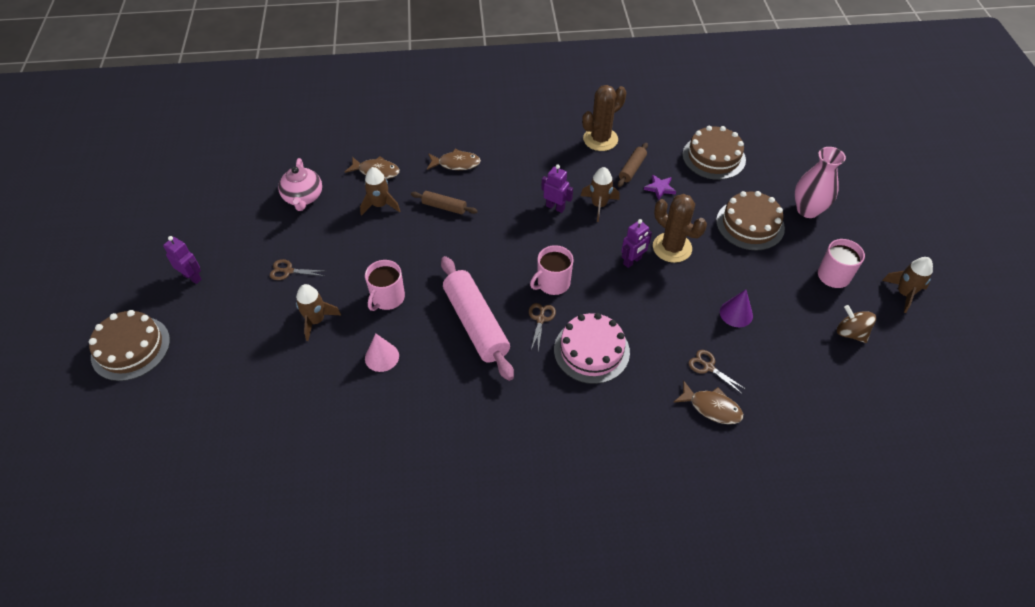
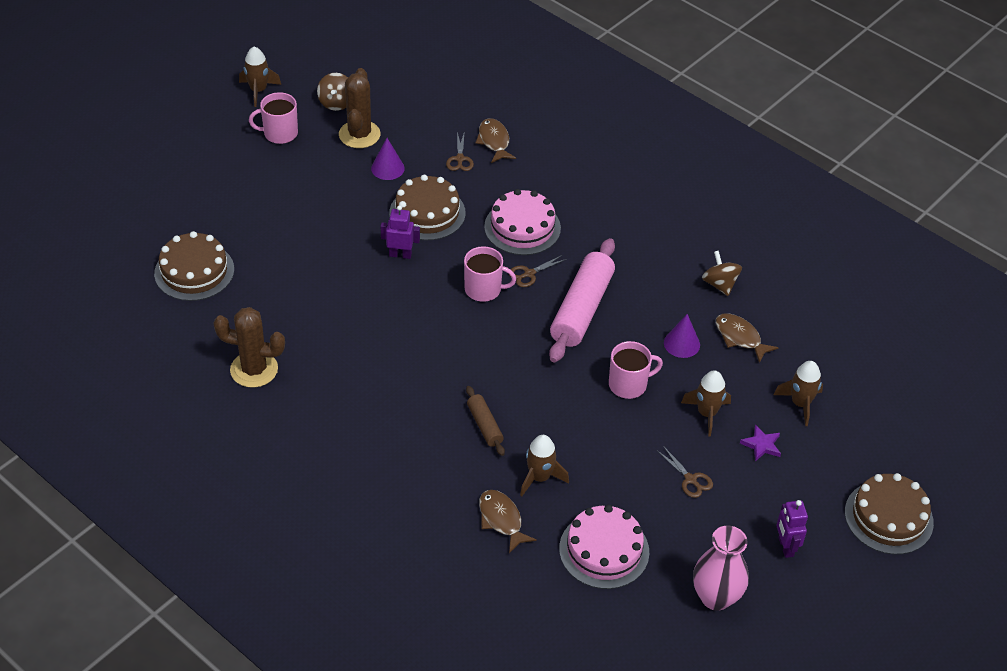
camera: 135 degrees left, 5 degrees down
pink teapot [278,158,322,211] -> pink cake [559,505,649,589]
pink cone [365,334,399,372] -> purple cone [664,314,700,358]
brown fish [427,149,481,170] -> brown fish moved to [716,313,779,363]
purple robot [541,165,573,213] -> none
brown rocket [581,167,620,222] -> brown rocket moved to [774,361,823,426]
brown rolling pin [618,143,648,187] -> none
purple star [644,174,676,200] -> purple star moved to [740,425,781,461]
brown cactus [653,194,707,263] -> brown cactus moved to [339,68,380,148]
brown cake [716,191,785,251] -> brown cake moved to [389,175,466,240]
pink vase [795,147,846,218] -> pink vase moved to [693,525,749,611]
none -> brown spinning top [702,251,742,296]

